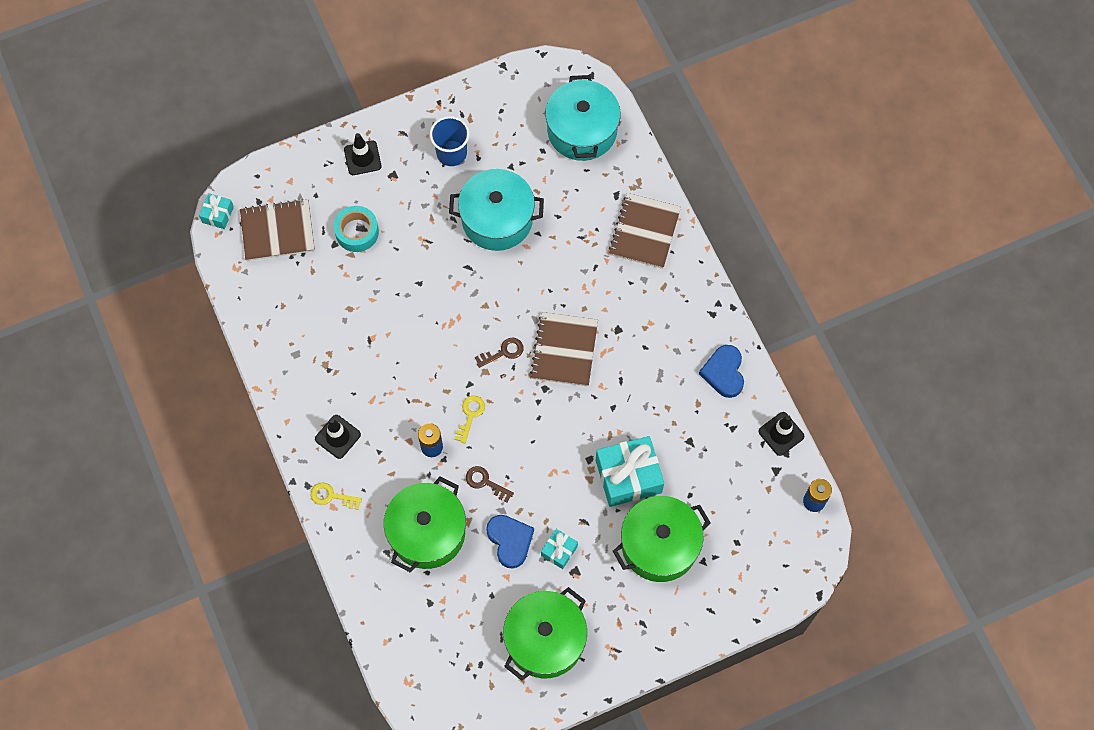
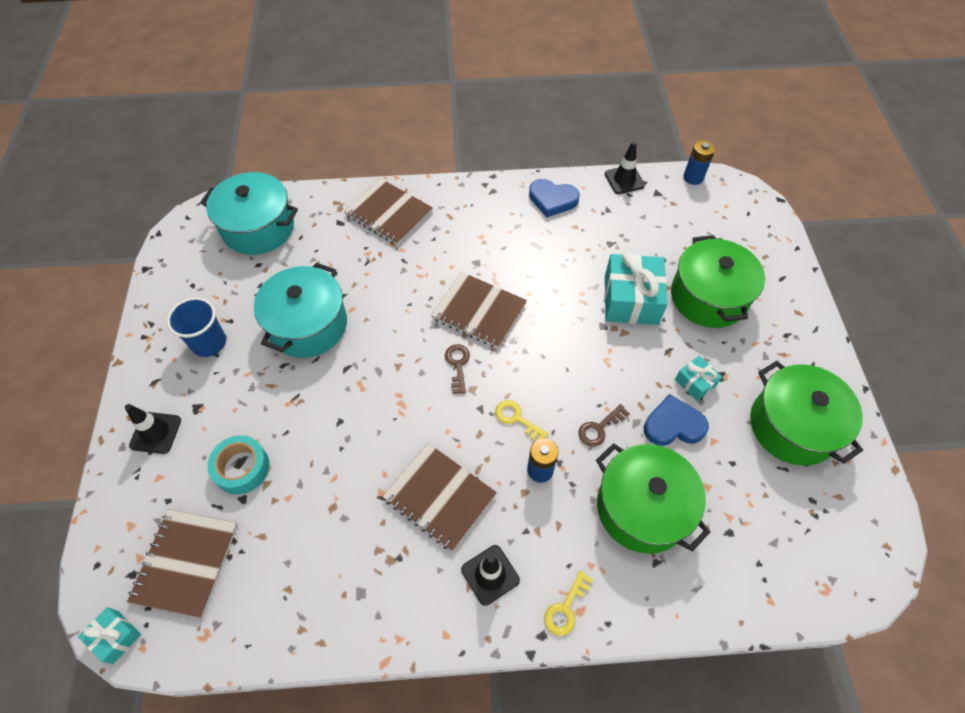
camera: 70 degrees left, 10 degrees down
none -> brown notebook [383,443,497,551]

